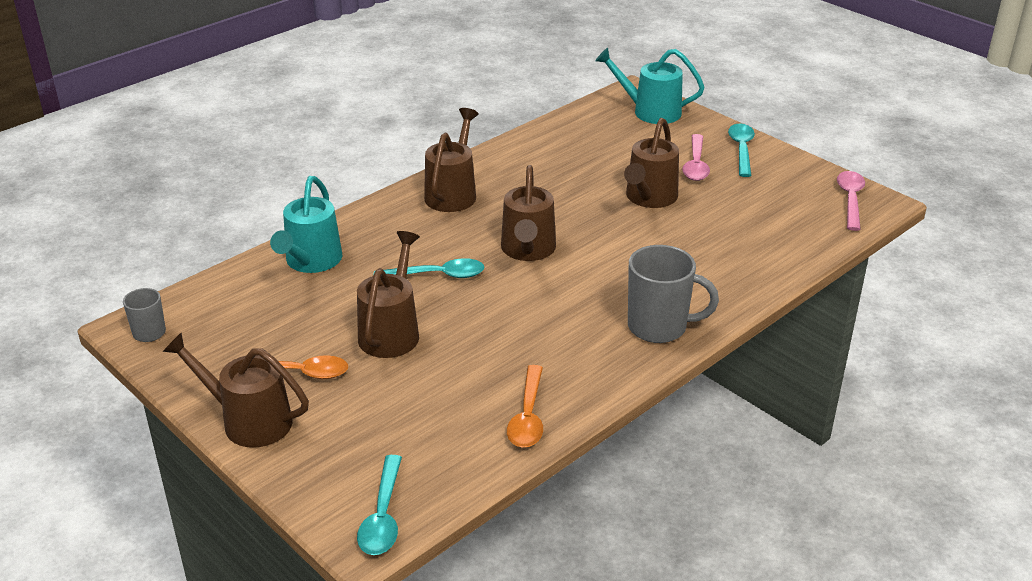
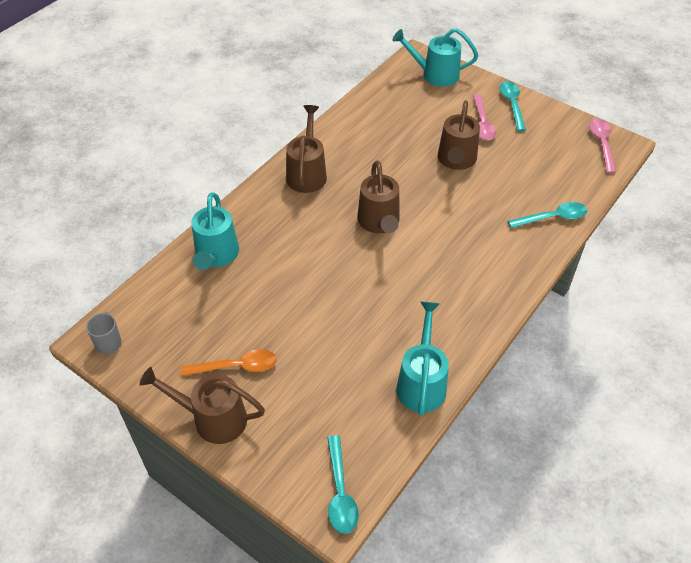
camera: 10 degrees left, 15 degrees up
brown watering can [357,231,420,358] -> none
turquoise spoon [374,258,484,278] -> turquoise spoon moved to [508,202,588,228]
orange spoon [507,365,543,448] -> turquoise watering can [396,302,449,416]
grey mug [628,245,719,343] -> none

